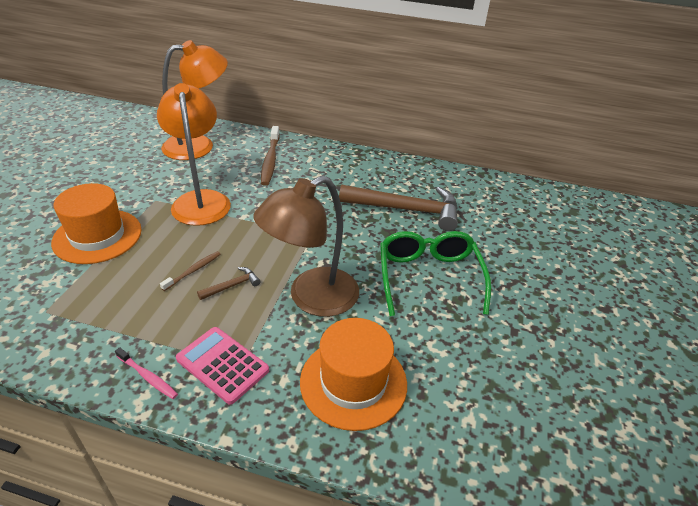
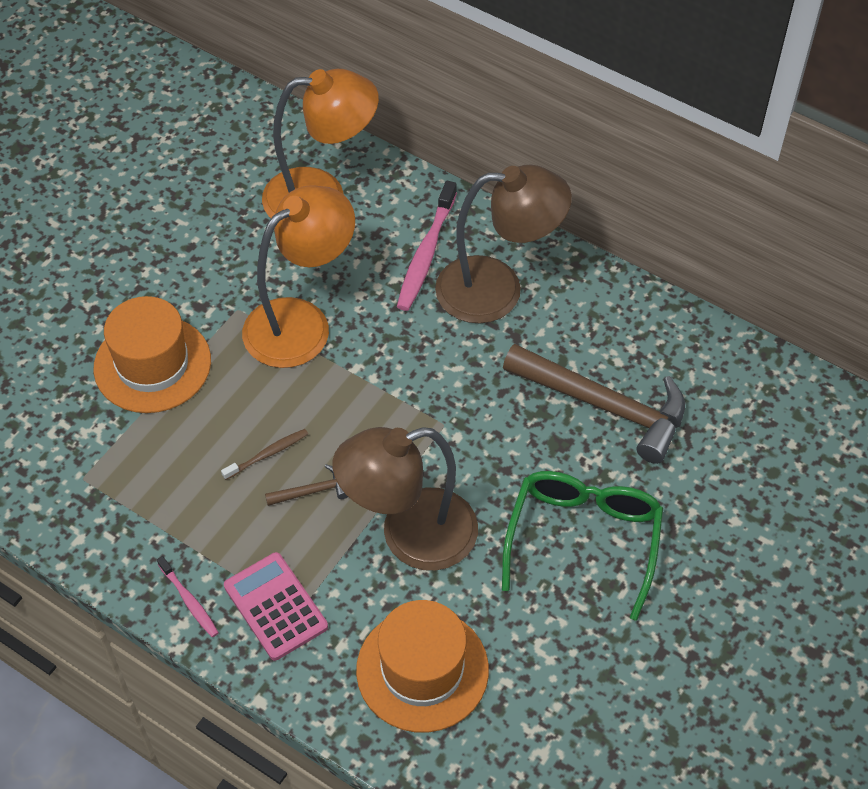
camera: 20 degrees right, 15 degrees up
orange lamp [157,83,231,226] -> orange lamp turned 45 degrees clockwise [242,185,355,368]
brown toothbrush [261,126,280,186] -> pink toothbrush [397,181,457,311]
none -> brown lamp [435,165,572,323]

